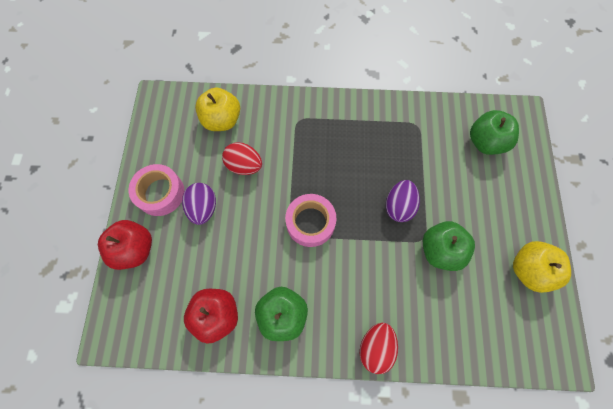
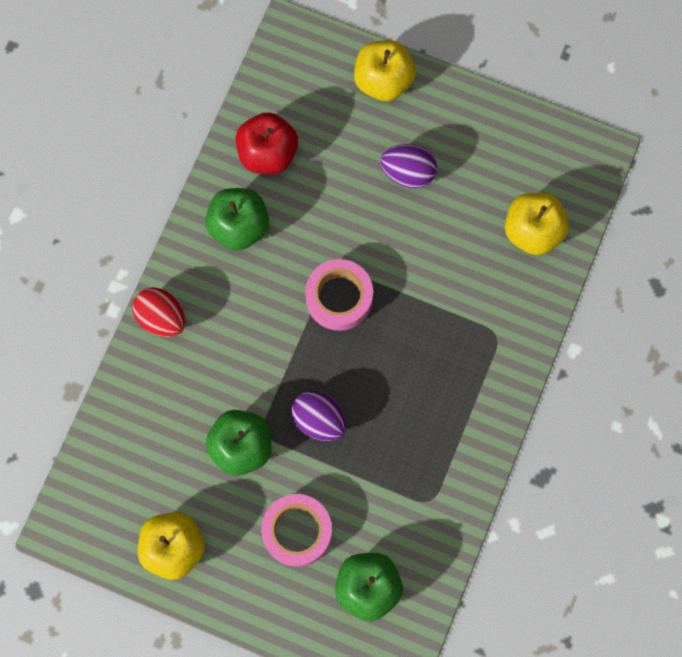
camera: 110 degrees right, 5 degrees up
red apple [98,220,152,270] -> yellow apple [354,40,416,101]
pink tape [129,164,185,216] -> pink tape moved to [261,494,332,567]
red egg [222,142,262,175] -> none

